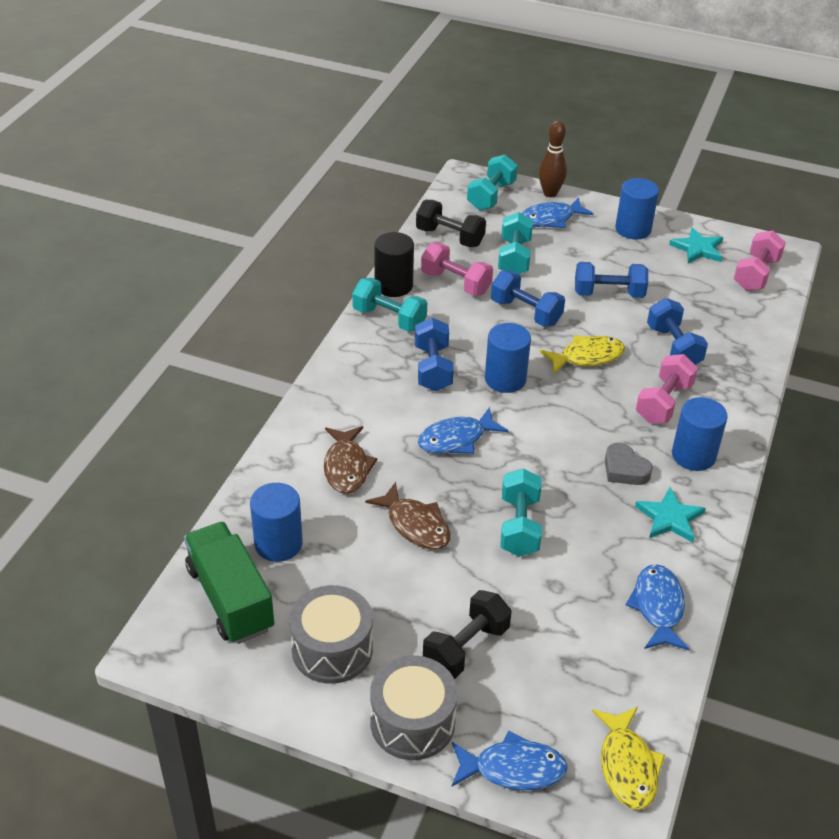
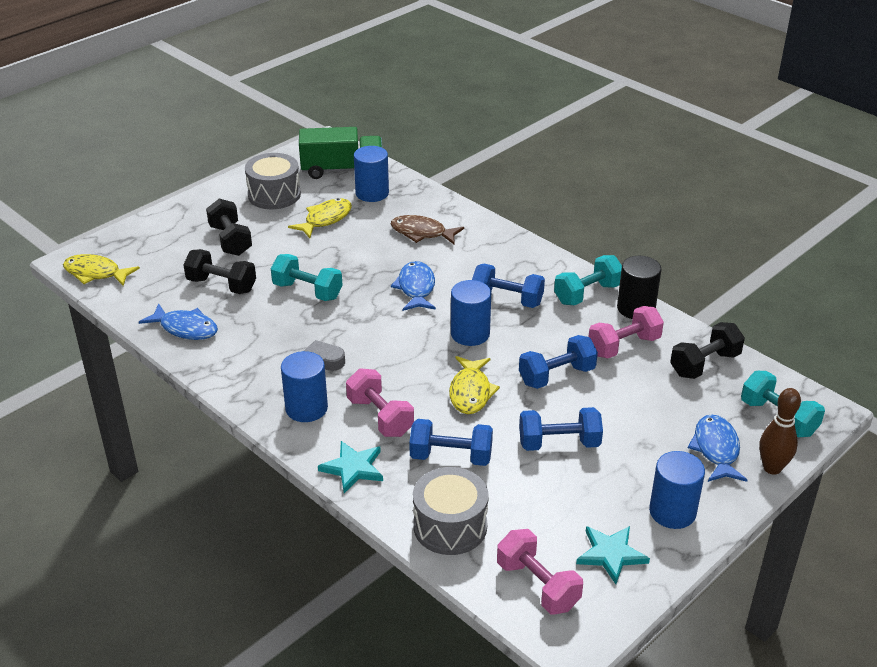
camera: 115 degrees right, 5 degrees down
brown fish [365,482,451,549] -> none
grey drum [370,655,458,760] -> grey drum moved to [413,467,489,555]
blue fish [452,730,568,791] -> none
turquoise dumbbell [498,212,533,274] -> none
blue dumbbell [575,262,648,298] -> blue dumbbell turned 60 degrees clockwise [519,407,603,451]
turquoise star [635,487,706,543] -> turquoise star moved to [318,441,383,493]
none -> black dumbbell [183,249,256,294]
none -> yellow fish [288,198,352,238]

